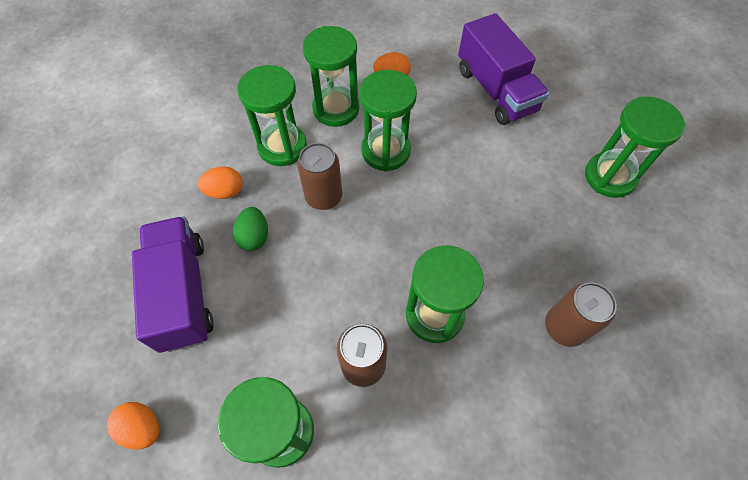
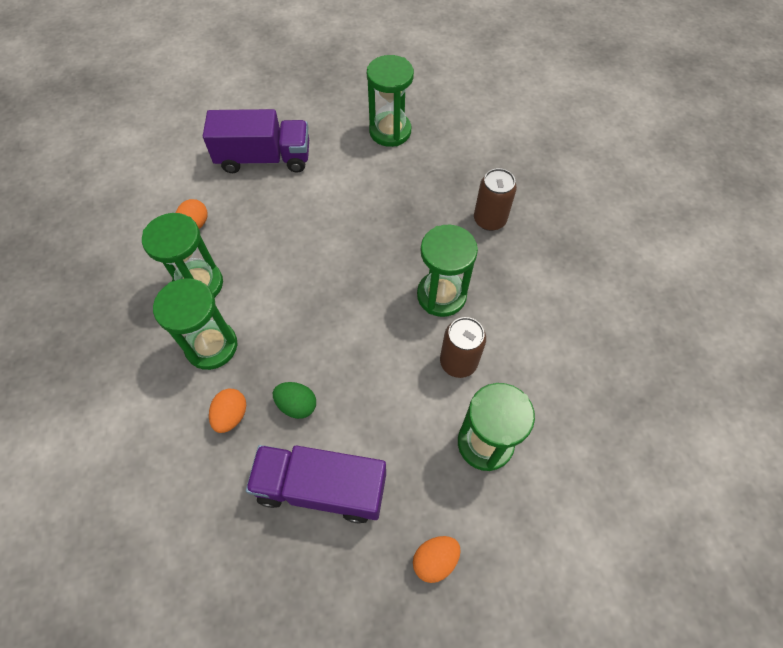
camera: 65 degrees left, 0 degrees up
brown can [297,143,342,210] -> none
green hourglass [359,70,417,172] -> none

